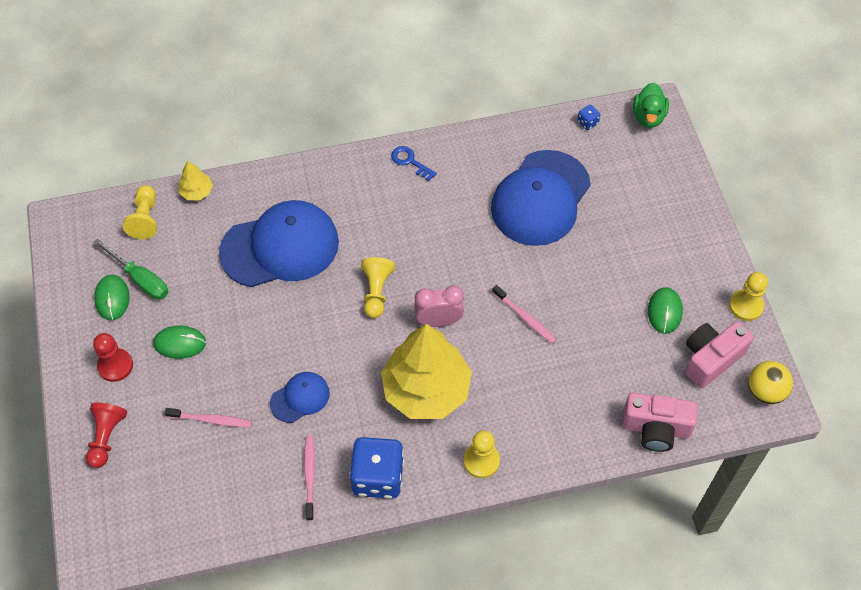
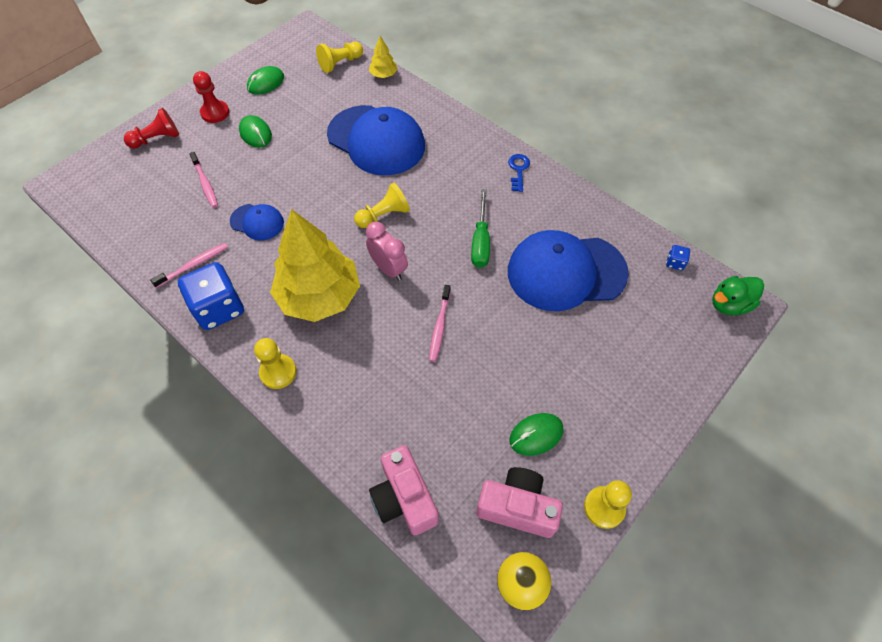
camera: 55 degrees right, 0 degrees up
green screwdriver [93,238,168,300] -> green screwdriver moved to [471,189,490,268]

